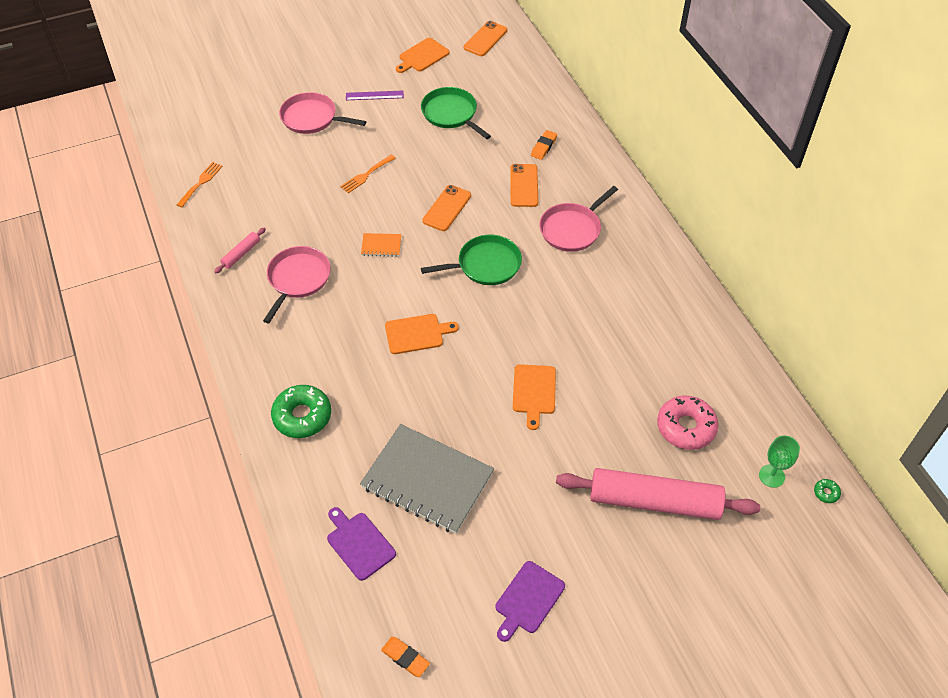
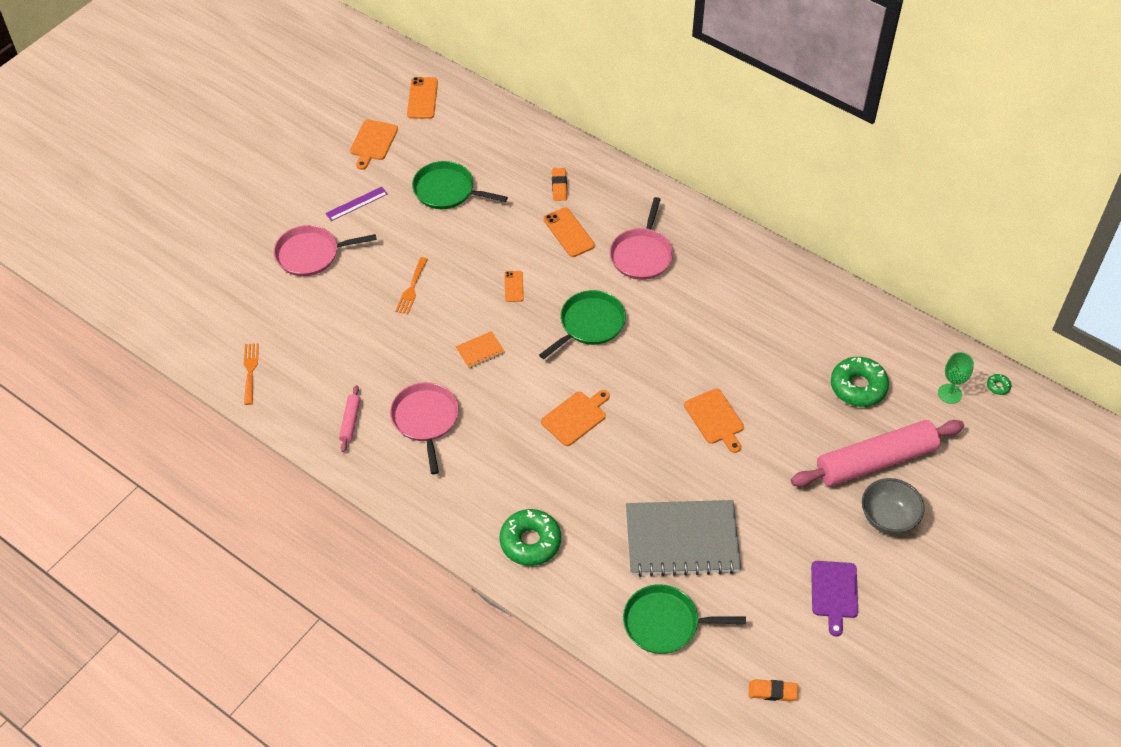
camera: 30 degrees left, 0 degrees up
purple cutting board [327,507,396,581] -> green pan [623,584,746,654]
orange phone [422,185,471,231] -> orange phone [504,271,524,302], size x0.62
pink donut [657,395,718,450] -> green donut [831,357,889,407]
none -> grey bowl [862,478,925,535]

